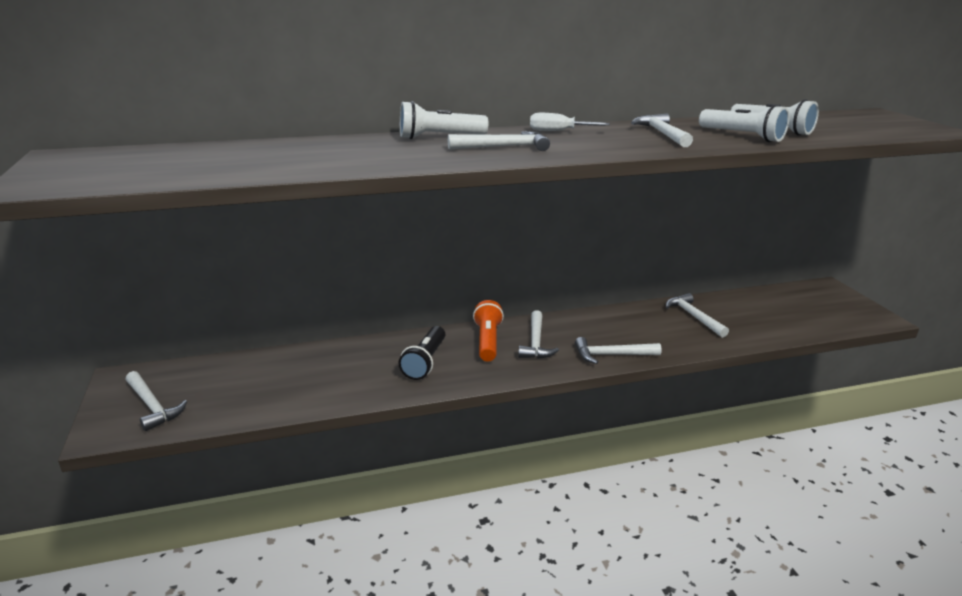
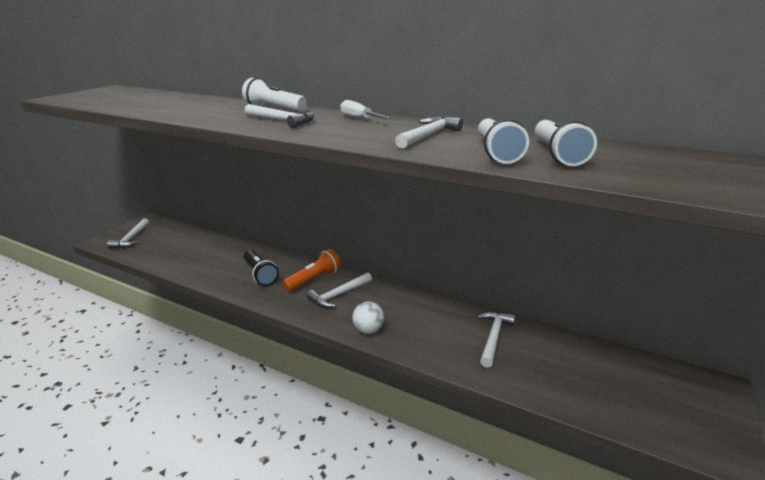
camera: 45 degrees right, 0 degrees up
black flashlight [398,326,445,380] -> black flashlight turned 90 degrees counterclockwise [244,250,279,286]
white hammer [575,337,662,364] -> white ball [352,301,384,334]

